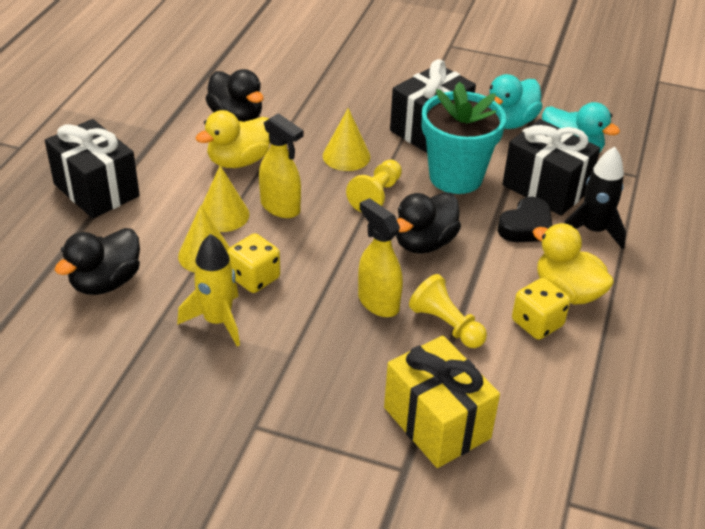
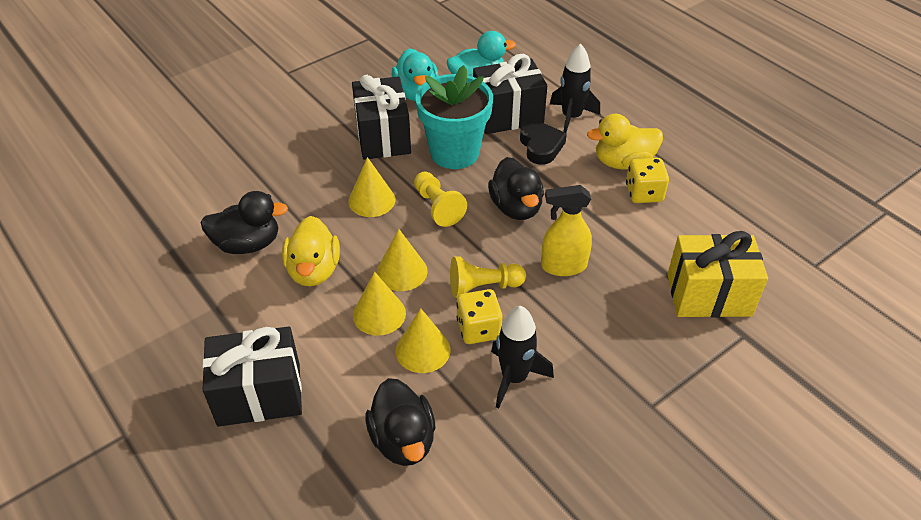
camera: 55 degrees left, 5 degrees up
yellow rocket [177,234,240,346] -> black rocket [491,306,554,409]
yellow spray bottle [259,113,303,218] -> yellow cone [377,229,428,291]
yellow pawn [409,274,487,348] -> yellow pawn moved to [450,256,526,298]

